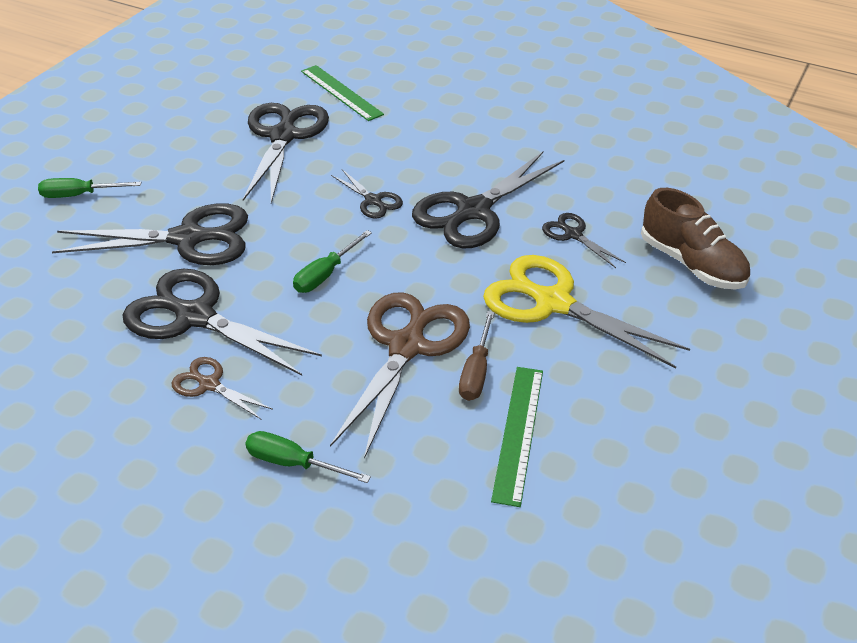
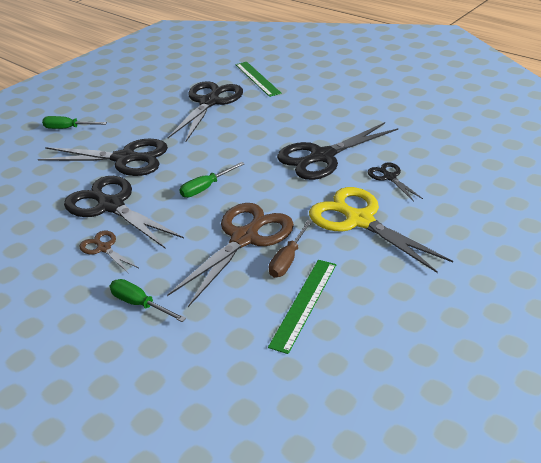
camera: 15 degrees right, 5 degrees down
black scissors [331,169,403,219] -> none
brown shoe [641,188,750,289] -> none

